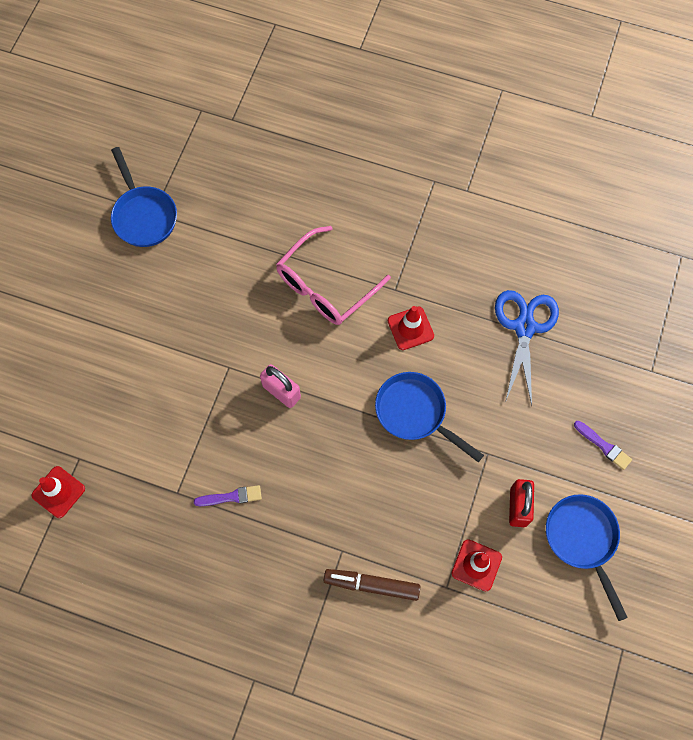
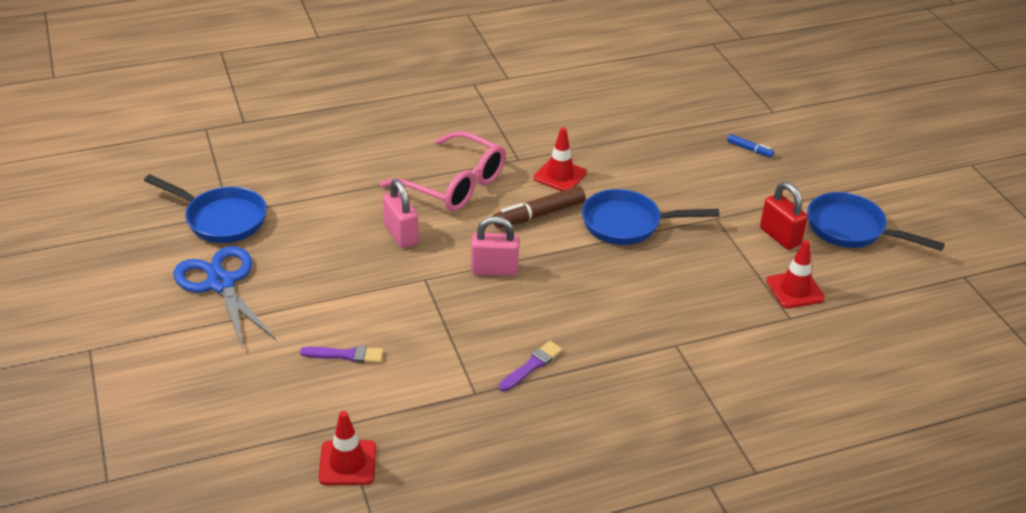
camera: 40 degrees left, 30 degrees down
pink glasses [276,226,391,325] -> pink glasses turned 60 degrees counterclockwise [380,131,506,212]
brown marker [324,569,420,601] -> brown marker moved to [493,186,586,228]
blue scissors [495,290,559,405] -> blue scissors moved to [173,246,275,348]
purple brush [574,421,632,470] -> purple brush moved to [300,346,384,363]
none -> pink padlock [383,179,419,248]
none -> blue marker [727,134,774,157]

